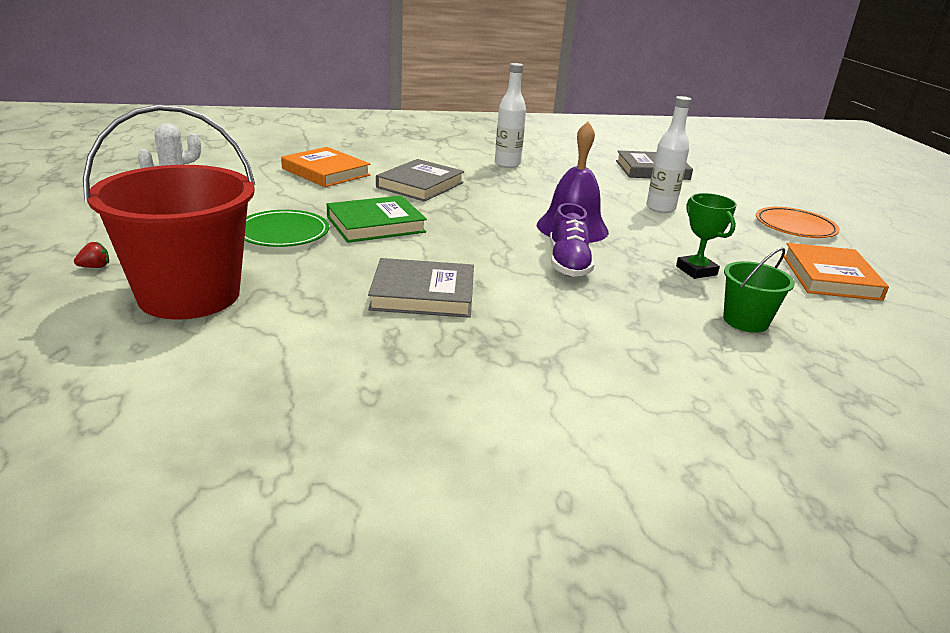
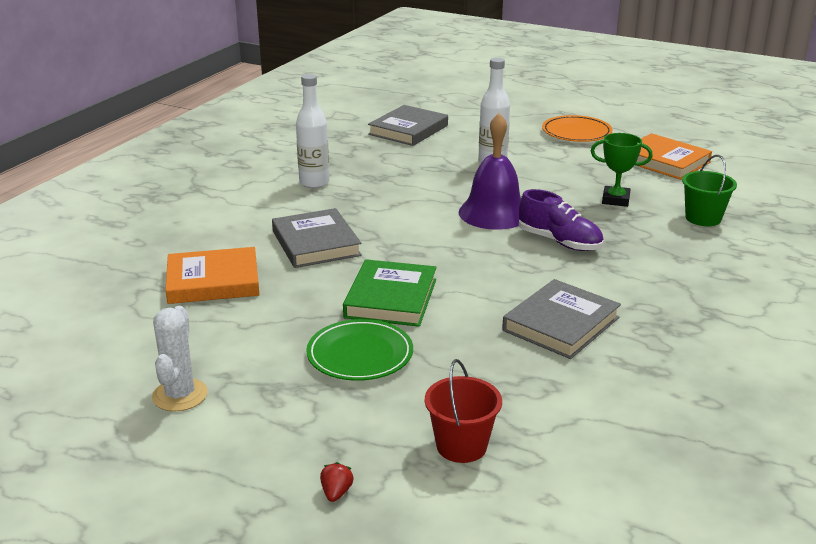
camera: 50 degrees left, 0 degrees up
red bucket [83,104,255,320] -> red bucket [425,359,502,463], size x0.48

